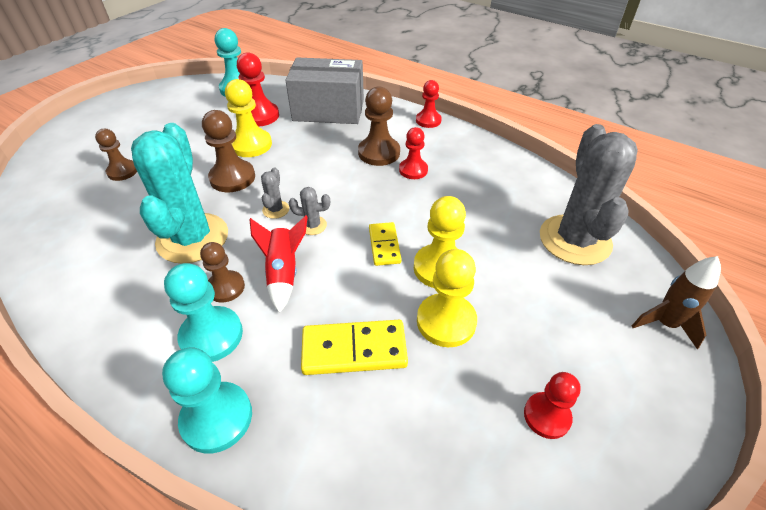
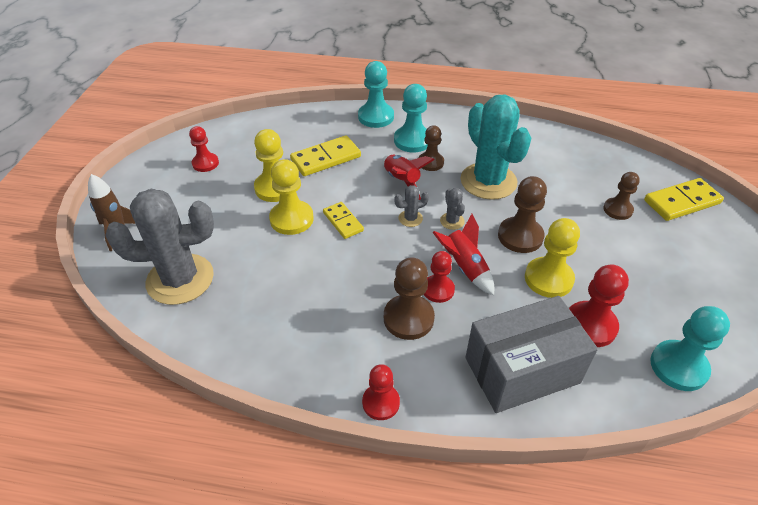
camera: 155 degrees right, 0 degrees up
red pawn [399,127,428,179] -> red pawn moved to [424,251,455,303]
grey cactus [540,124,638,265] -> grey cactus turned 75 degrees counterclockwise [105,189,214,305]
none -> red rocket [432,214,494,295]
none -> yellow domino [644,178,724,221]

